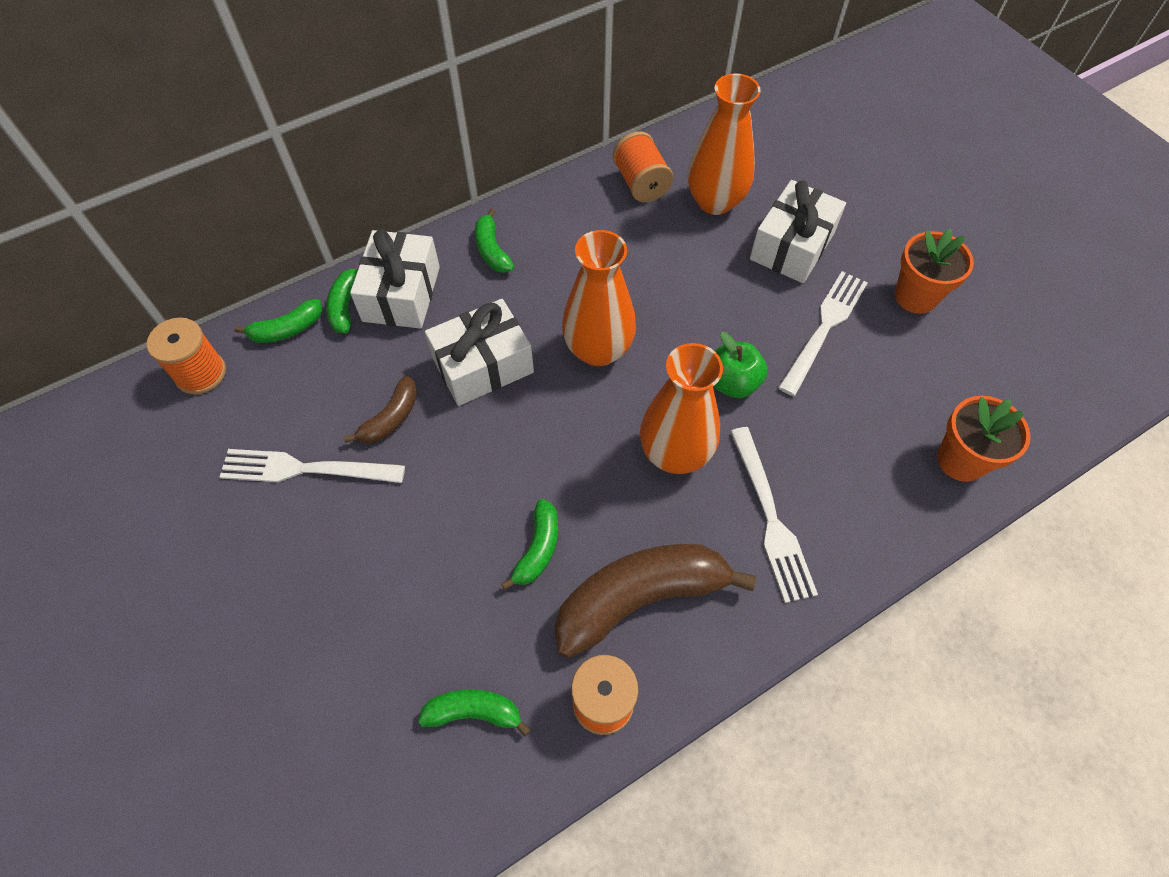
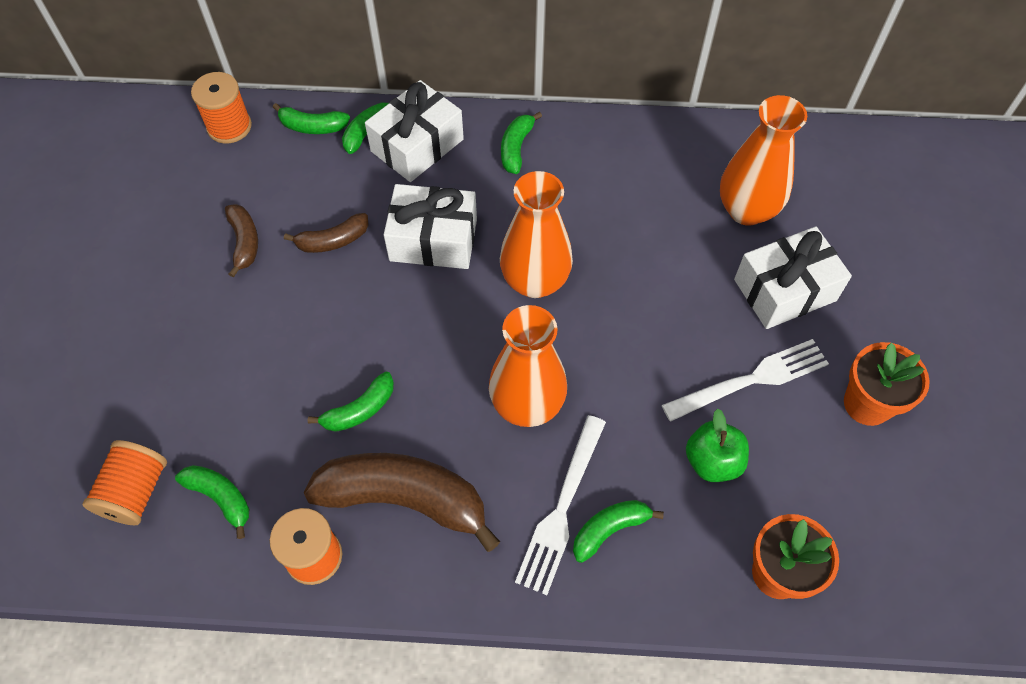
camera: 35 degrees right, 0 degrees up
white fork [220,449,405,483] -> brown banana [225,204,258,278]
orange spool [613,131,673,202] -> orange spool moved to [82,440,167,525]
green apple [713,332,768,398] -> green apple moved to [686,409,749,482]
none -> green banana [573,500,664,563]

